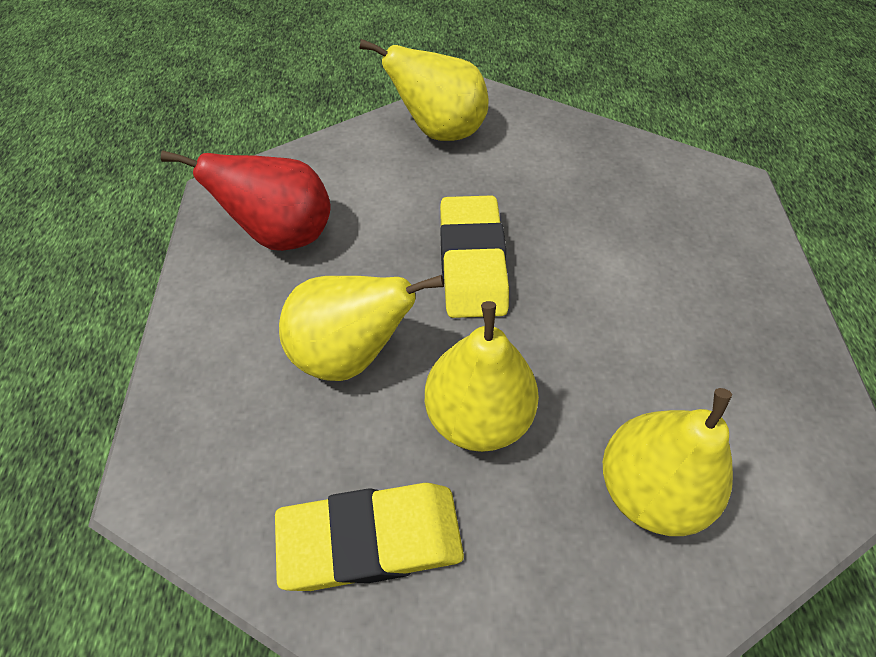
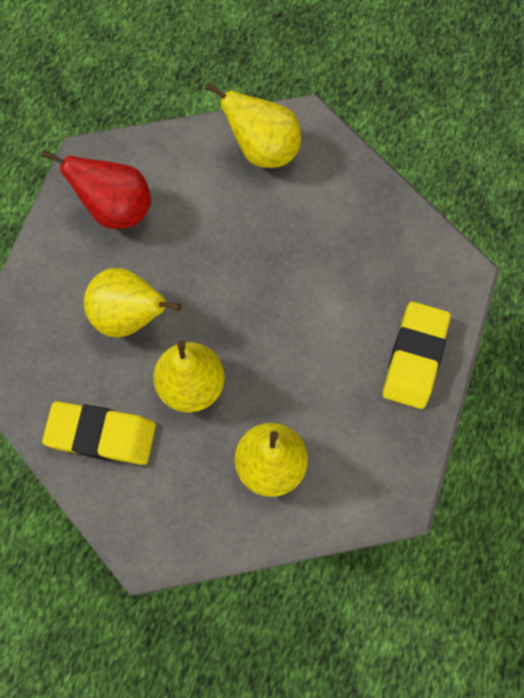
camera: 20 degrees right, 15 degrees up
yellow eraser [440,195,509,318] -> yellow eraser moved to [383,302,451,409]

